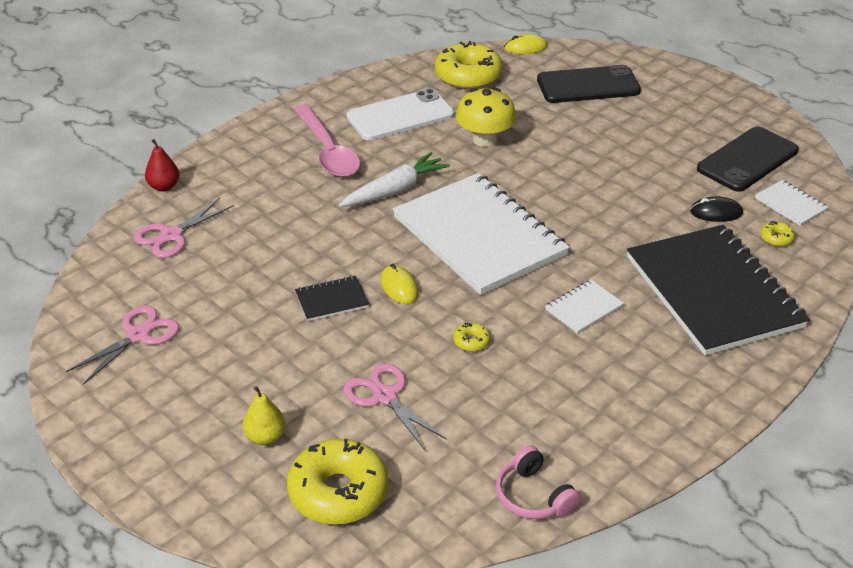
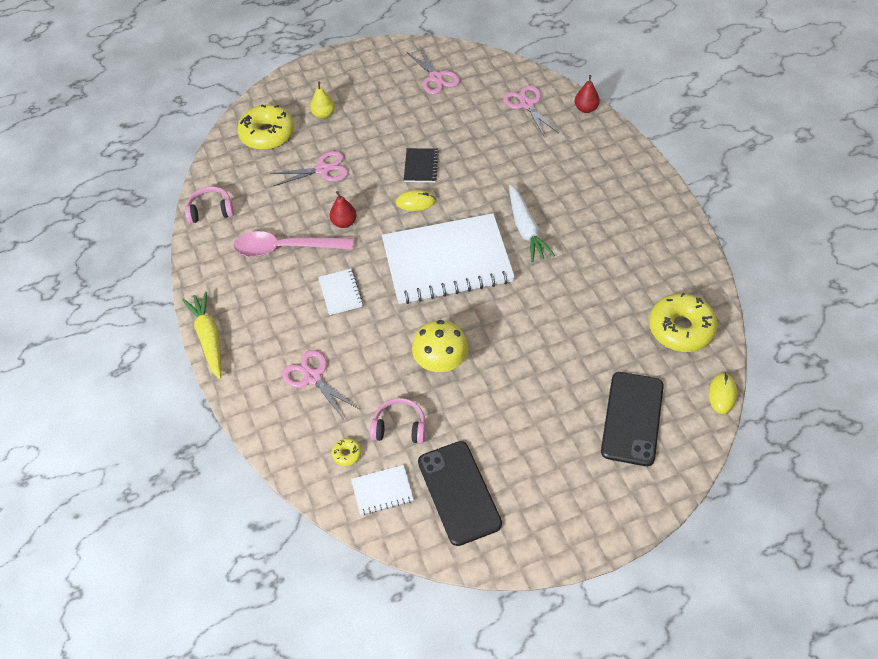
camera: 115 degrees right, 15 degrees up
pink spoon [293,104,360,177] -> pink spoon moved to [233,231,353,257]
white phone [346,88,454,141] -> none
yellow donut [453,322,490,352] -> red pear [330,191,357,228]
yellow mushroom [455,88,516,147] -> yellow mushroom moved to [412,320,469,372]
black notebook [627,225,810,355] -> pink scissors [282,350,359,418]
black mouse [690,196,743,222] -> pink headphones [370,398,426,444]
none -> yellow carrot [182,291,221,380]

